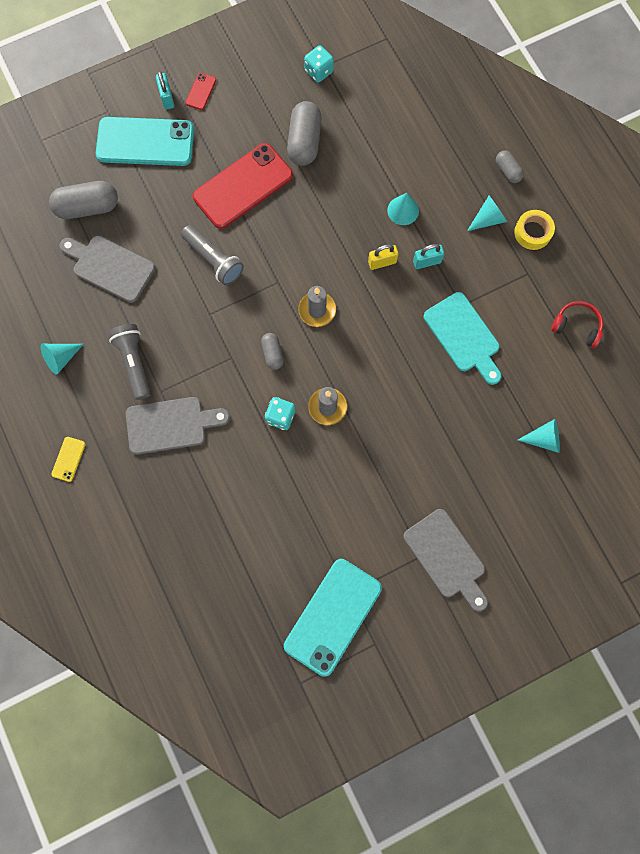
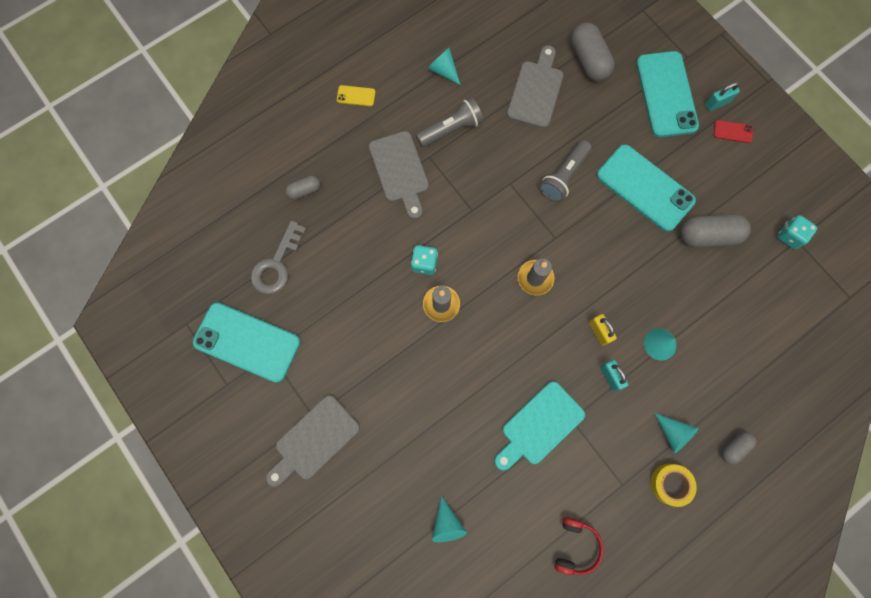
camera: 80 degrees right, 0 degrees up
red phone [193,143,293,229] -> turquoise phone [597,144,696,232]
grey capsule [261,333,284,370] -> grey capsule moved to [286,176,320,200]
none -> grey key [251,220,306,294]

